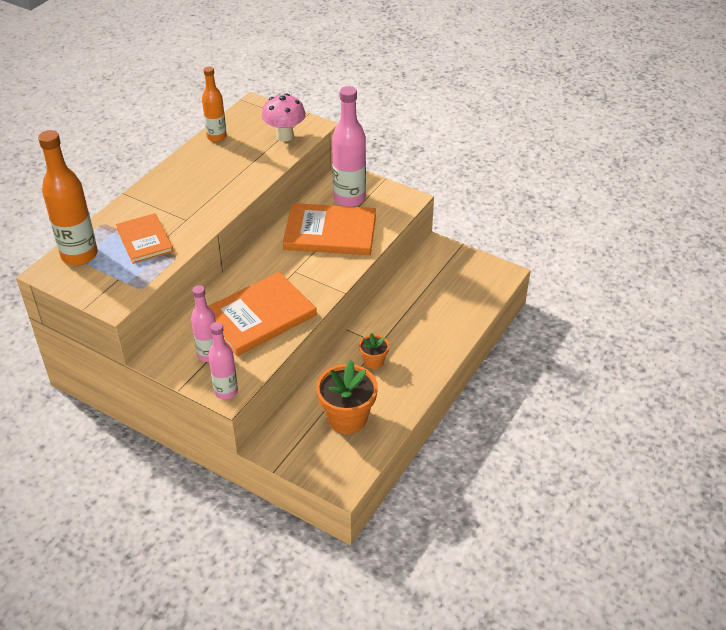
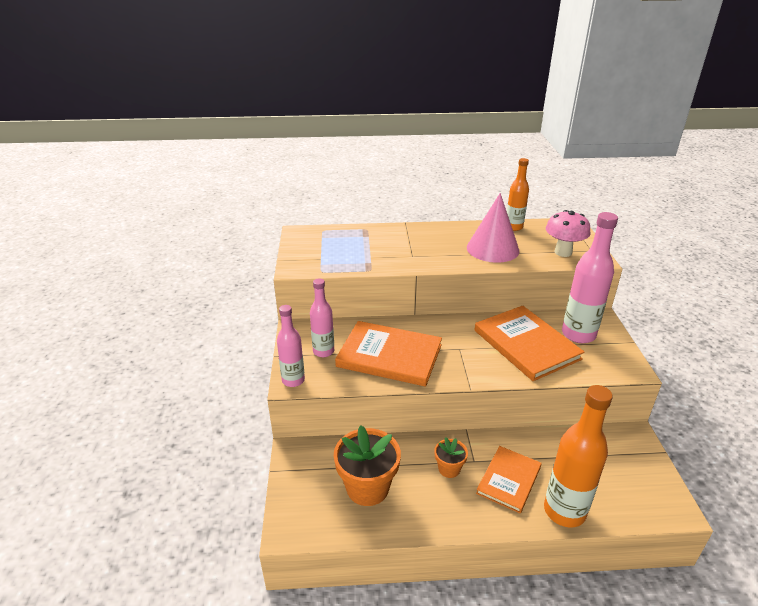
camera: 55 degrees right, 10 degrees down
orange bottle [38,130,98,265] -> orange bottle moved to [544,385,613,528]
orange book [116,213,173,264] -> orange book moved to [476,446,542,514]
none -> pink cone [467,193,519,263]

